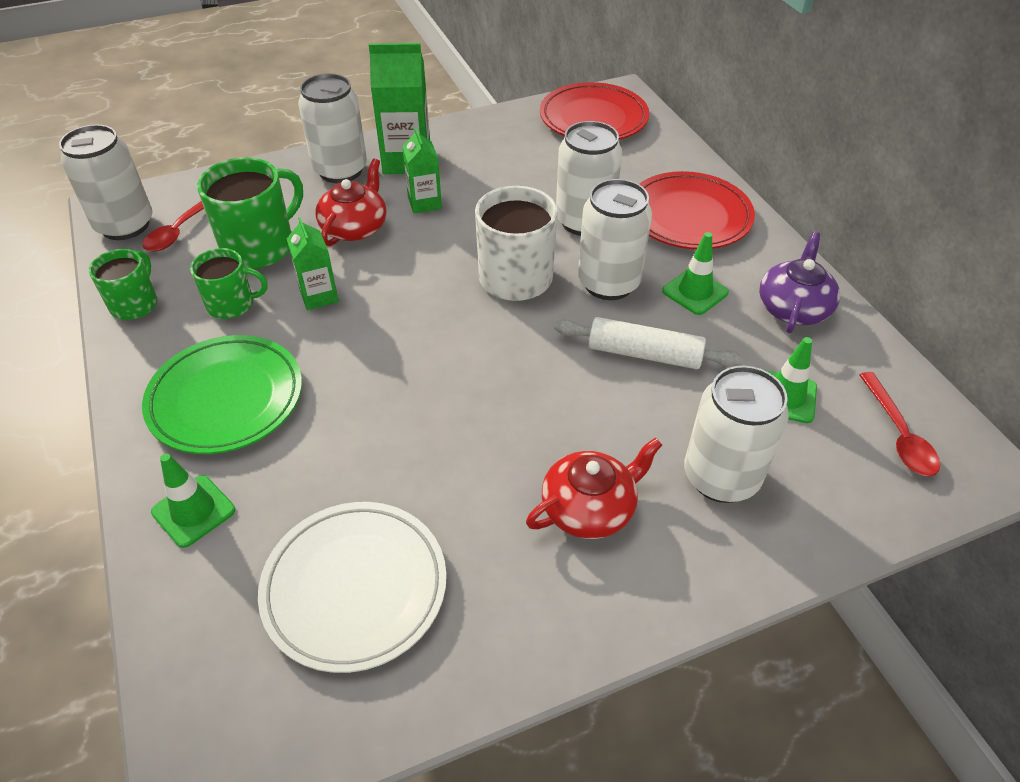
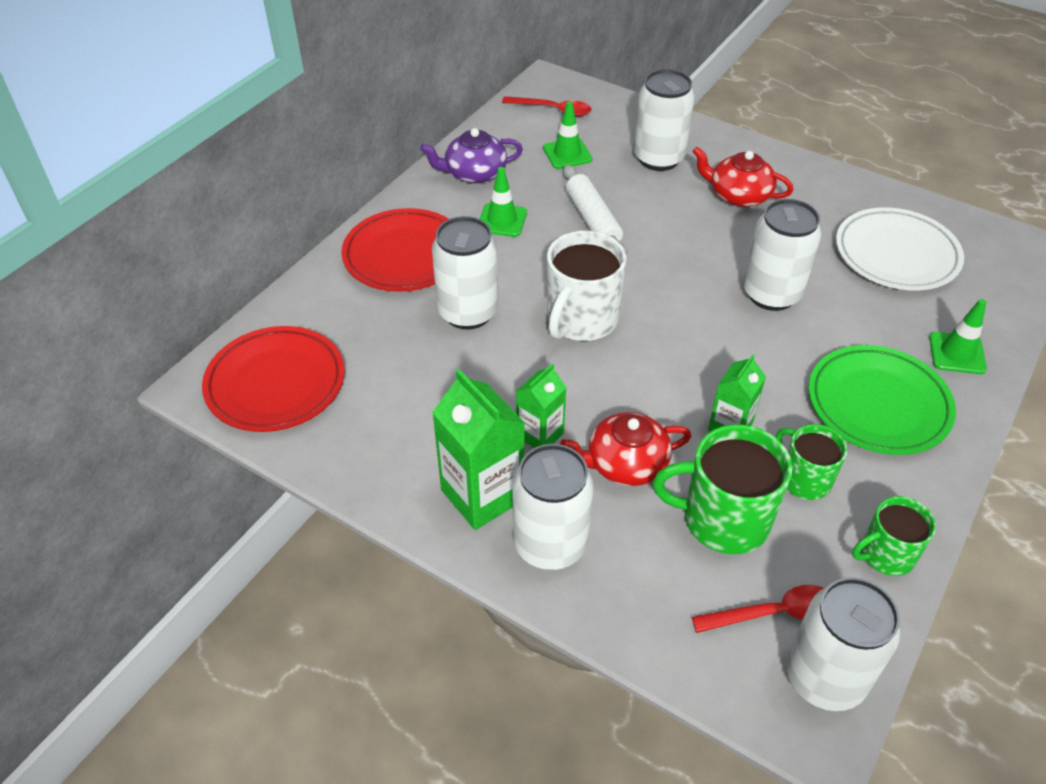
camera: 125 degrees left, 0 degrees up
white can [578,179,652,300] -> white can moved to [743,199,821,311]
red spoon [859,372,940,476] -> red spoon turned 60 degrees clockwise [502,96,591,117]

